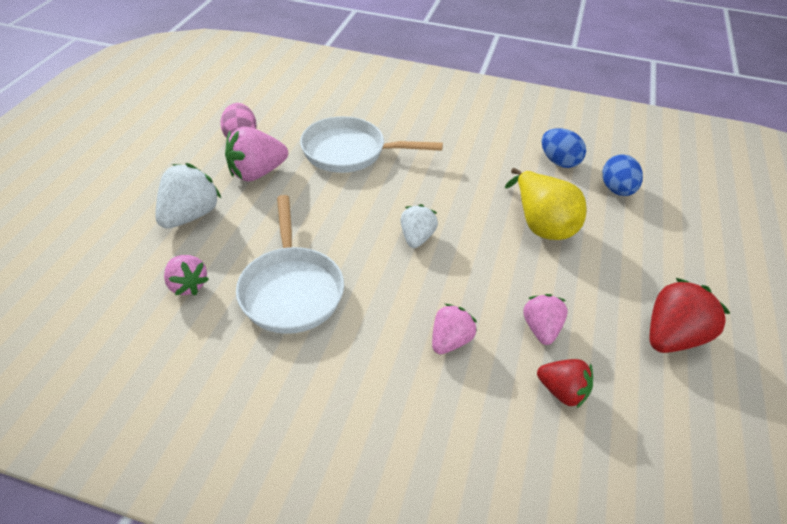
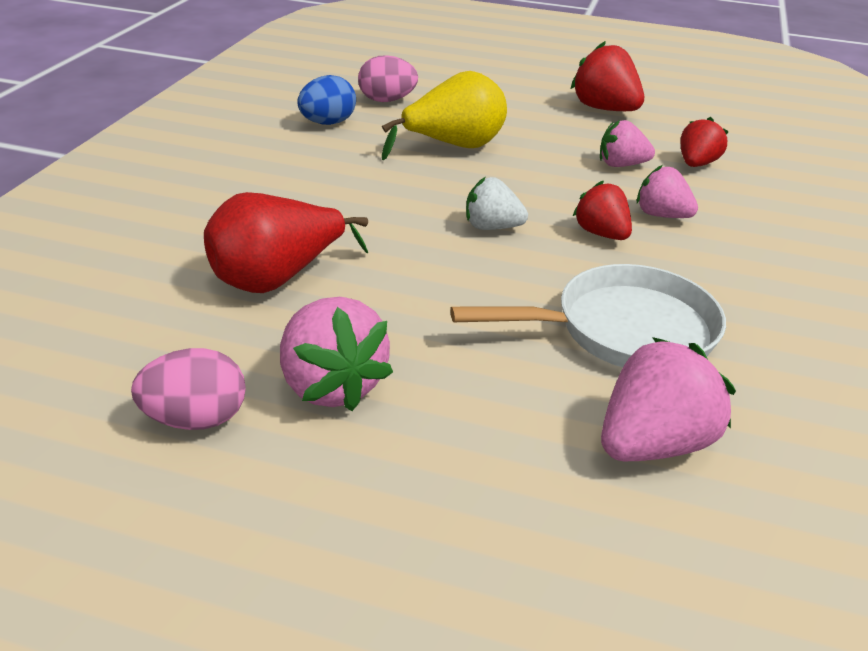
camera: 90 degrees left, 10 degrees down
white strawberry [155,163,222,228] -> none
pink strawberry [164,255,209,295] -> pink strawberry [601,337,736,461], size x1.55
white pan [300,116,443,173] -> red pear [204,192,368,293]
blue egg [602,154,643,196] -> pink egg [358,55,418,102]
none -> red strawberry [573,181,632,240]

